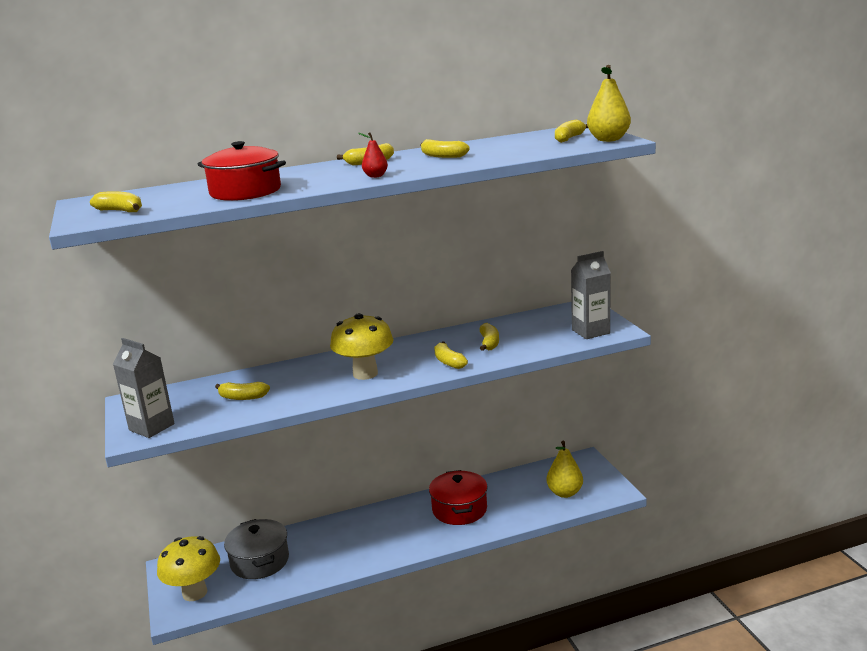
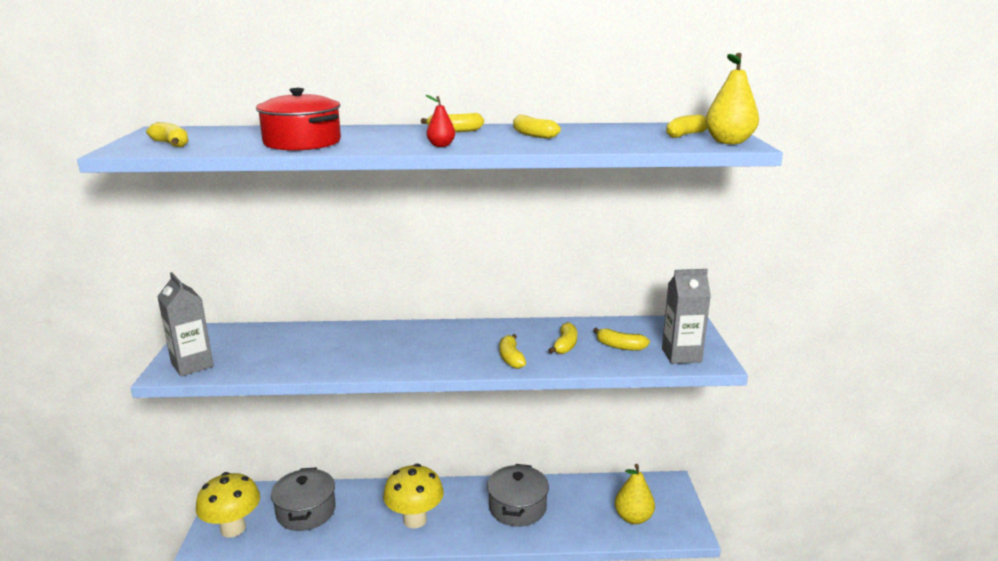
camera: 15 degrees right, 0 degrees up
yellow banana [215,382,270,400] -> yellow banana moved to [593,328,650,351]
yellow mushroom [330,313,394,380] -> yellow mushroom moved to [383,464,444,528]
red pot [429,470,488,525] -> grey pot [487,464,549,527]

